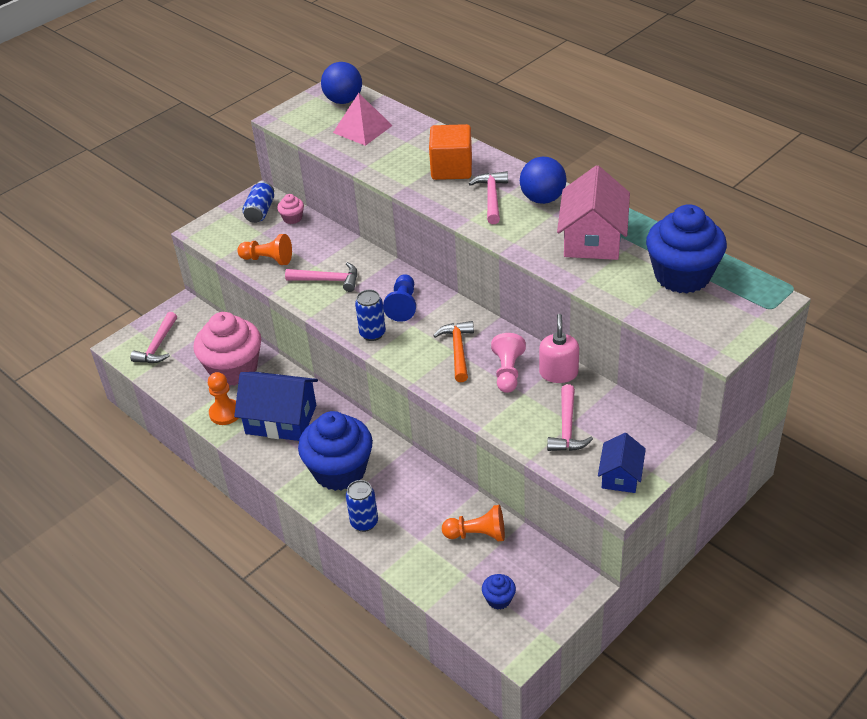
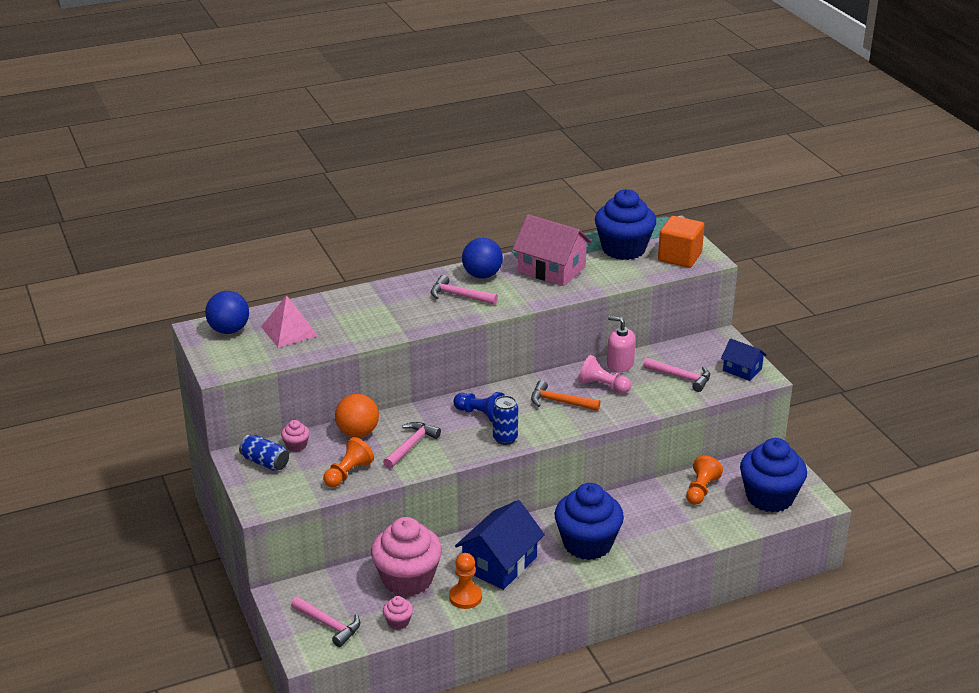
camera: 70 degrees left, 10 degrees down
blue can [346,480,378,532] -> none
orange cube [429,124,472,180] -> orange cube moved to [658,216,704,268]
blue cupcake [482,574,516,610] -> blue cupcake [740,438,807,512], size x2.40
none -> orange ball [335,394,379,438]
none -> pink cupcake [383,596,413,630]

